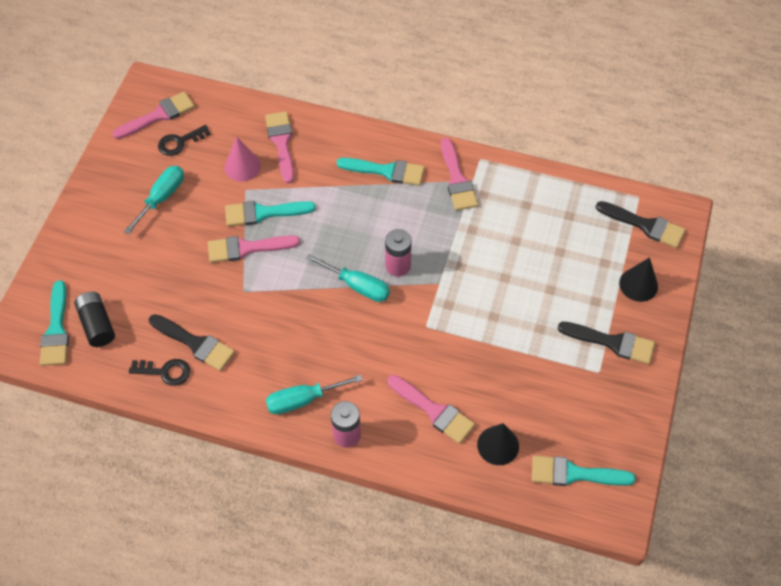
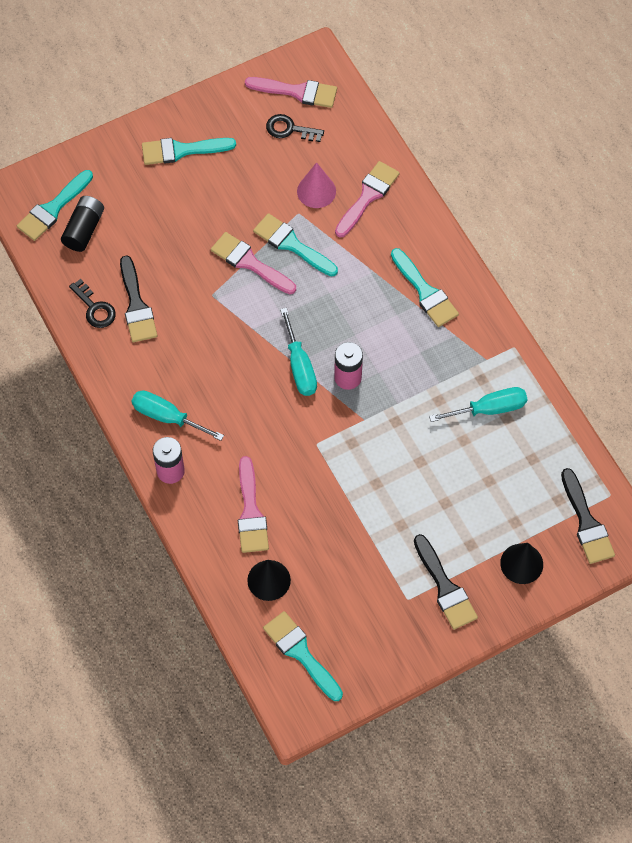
camera: 45 degrees right, 5 degrees up
turquoise screwdriver [124,166,184,235] -> turquoise screwdriver moved to [429,387,527,422]
pink brush [441,138,478,211] -> none
none -> turquoise brush [142,138,236,165]

